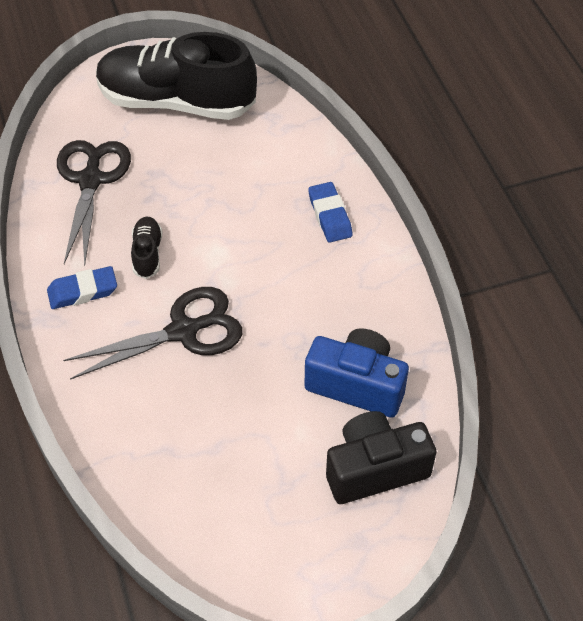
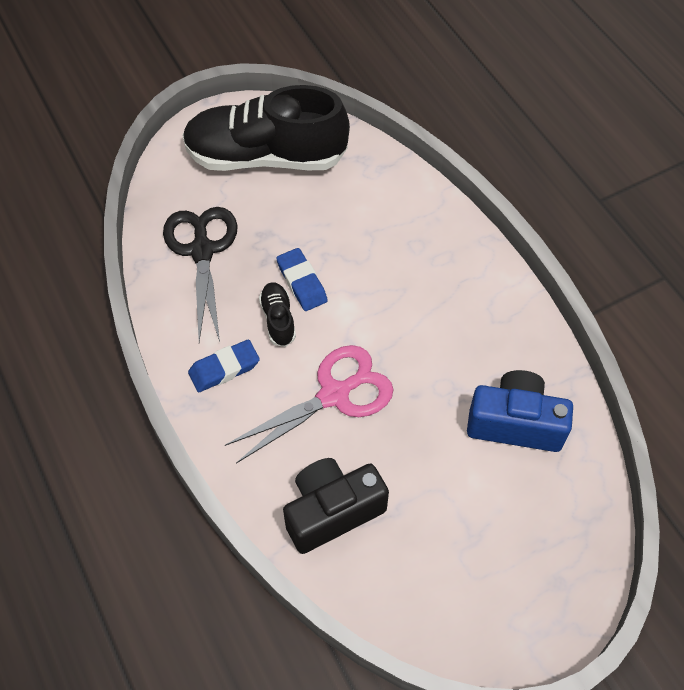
camera: 10 degrees left, 5 degrees up
black scissors [63,287,242,380] -> pink scissors [225,345,393,463]
blue eraser [308,182,353,242] -> blue eraser moved to [277,248,328,311]
black camera [326,411,437,504] -> black camera moved to [283,458,389,554]

